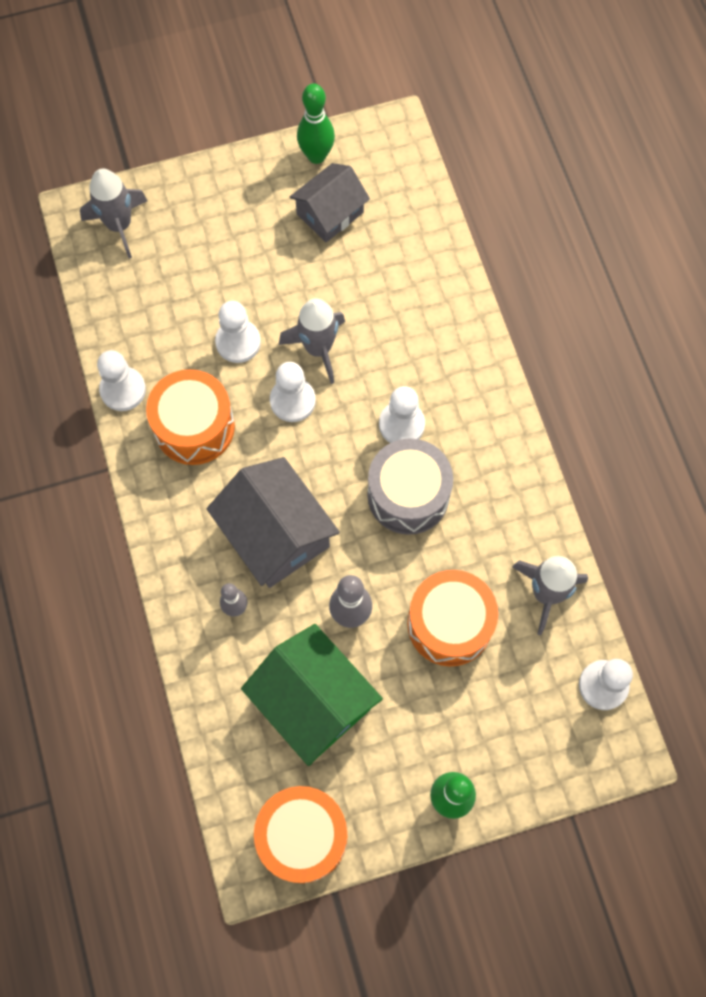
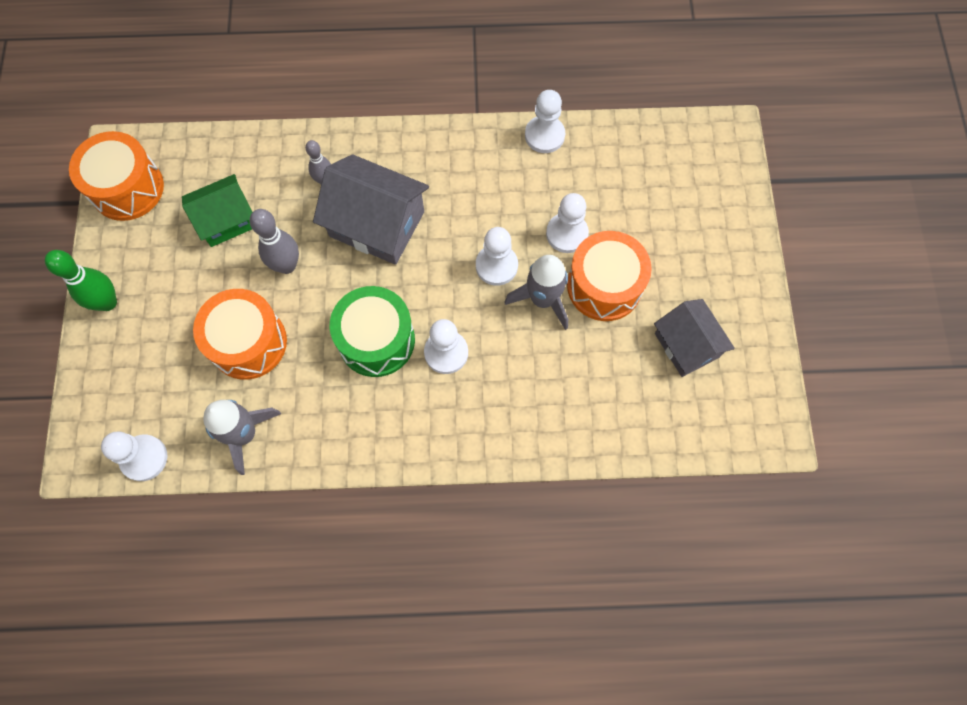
camera: 105 degrees right, 0 degrees up
grey rocket [80,169,147,259] -> none
orange drum [146,369,235,465] -> orange drum moved to [567,231,652,321]
grey house [207,457,340,588] -> grey house turned 45 degrees clockwise [313,154,429,265]
green house [241,624,383,766] -> green house [182,174,252,247], size x0.66
green bowling pin [297,83,335,164] -> none
grey drum [367,438,453,535] -> green drum [330,286,415,377]

